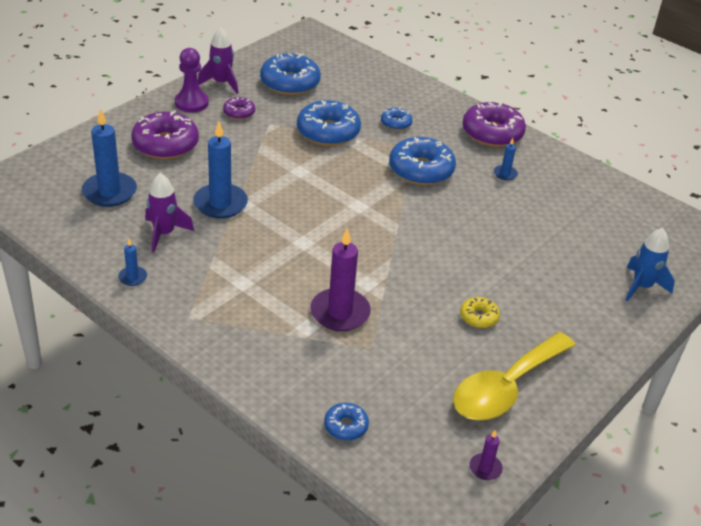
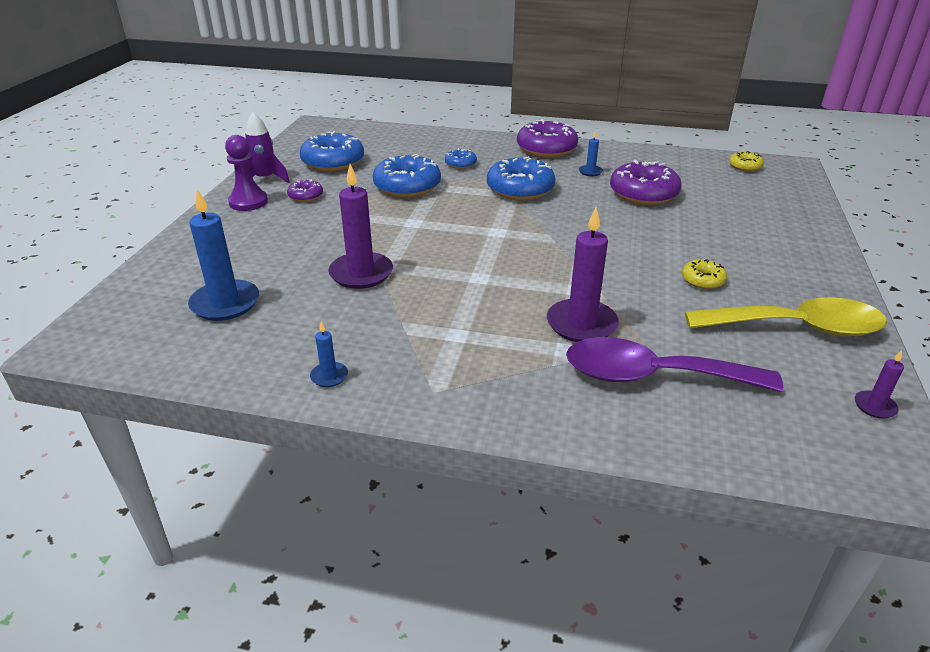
camera: 25 degrees left, 5 degrees down
purple donut [131,110,199,159] -> purple donut moved to [610,160,682,205]
purple rocket [145,173,194,252] -> none
blue candle [193,122,248,219] -> purple candle [328,164,393,289]
blue donut [324,403,369,441] -> none
yellow spoon [453,332,575,420] -> yellow spoon turned 105 degrees counterclockwise [685,297,887,336]
blue rocket [625,228,675,302] -> none
none -> purple spoon [566,337,783,392]
none -> yellow donut [729,151,764,171]

